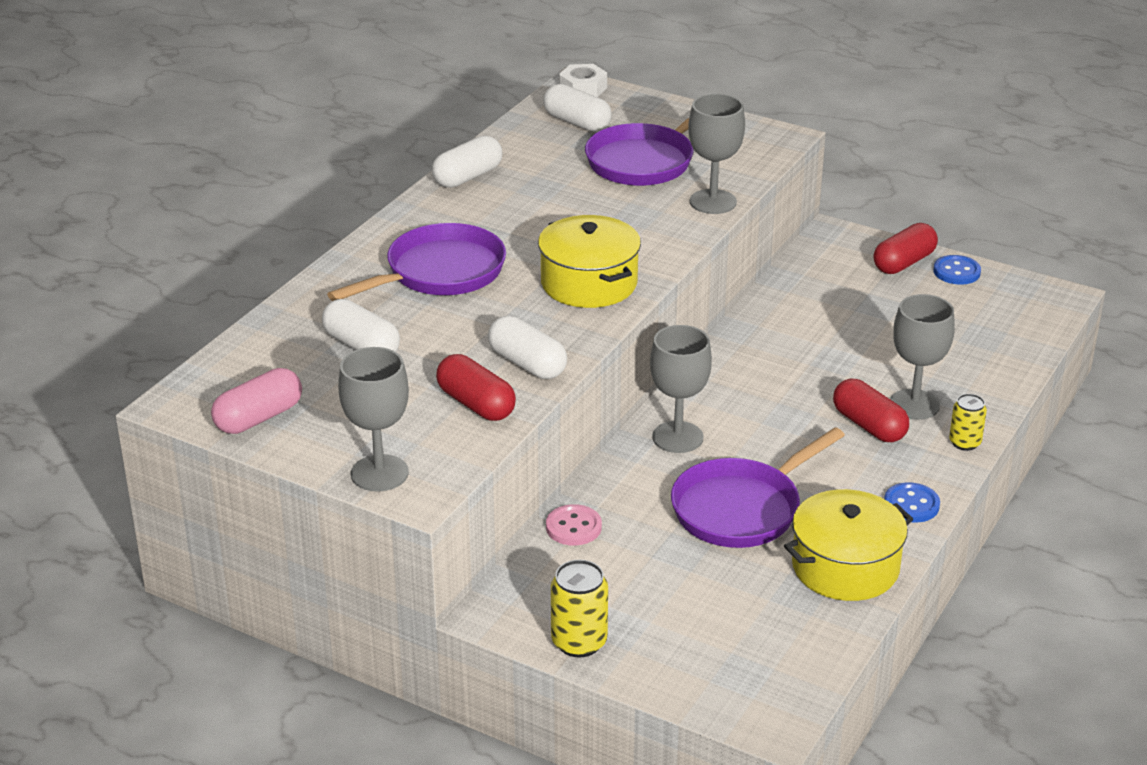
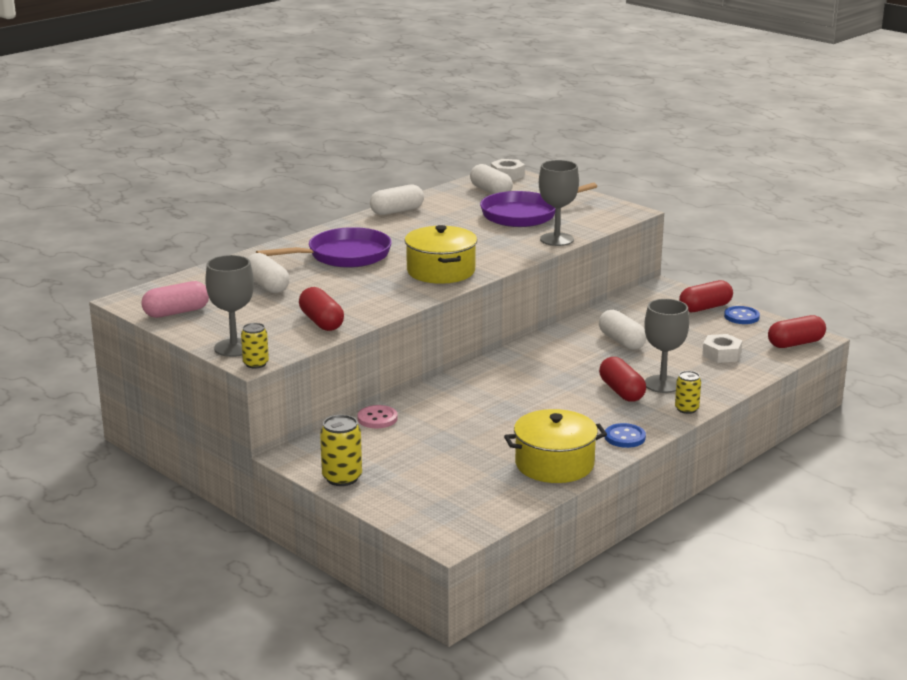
camera: 15 degrees right, 10 degrees down
white capsule [488,316,567,379] -> white capsule moved to [599,310,647,350]
grey goblet [650,325,712,453] -> none
purple pan [671,427,845,548] -> none
none -> yellow can [241,323,269,369]
none -> white nut [702,334,742,363]
none -> red capsule [768,315,826,348]

